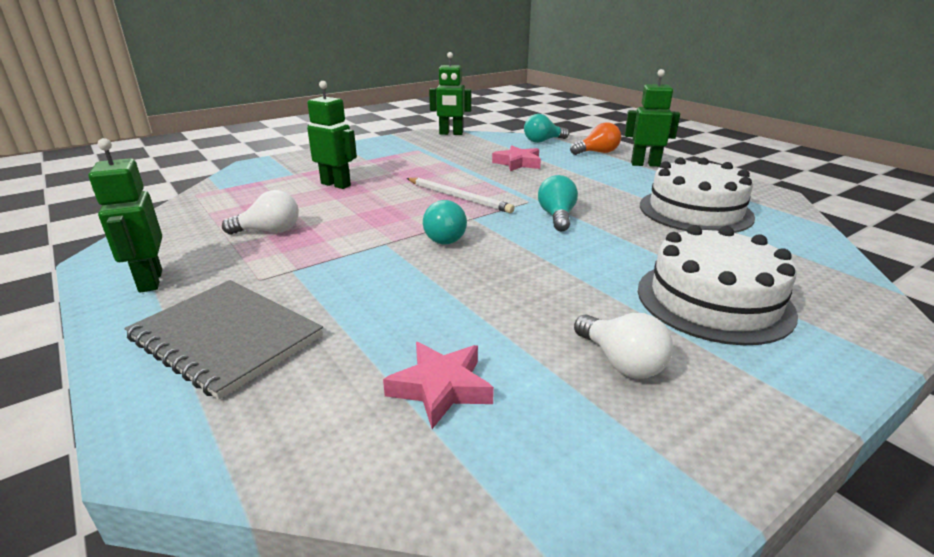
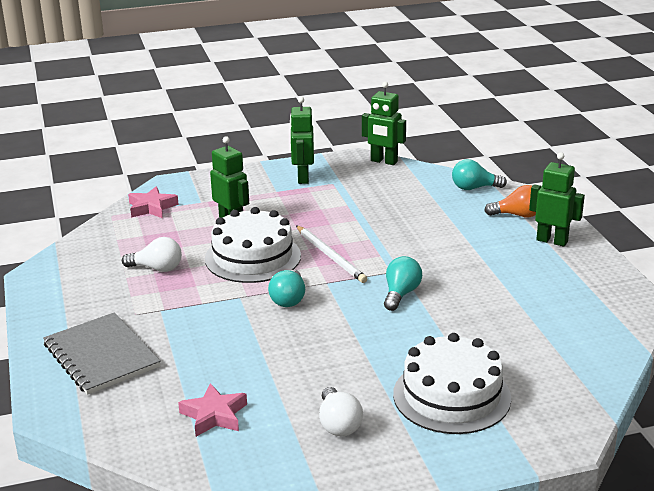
camera: 20 degrees right, 0 degrees up
green robot [88,138,162,293] -> green robot moved to [290,97,314,184]
pink star [492,145,541,171] -> pink star moved to [128,186,179,219]
white cake [640,157,755,233] -> white cake moved to [205,207,301,283]

